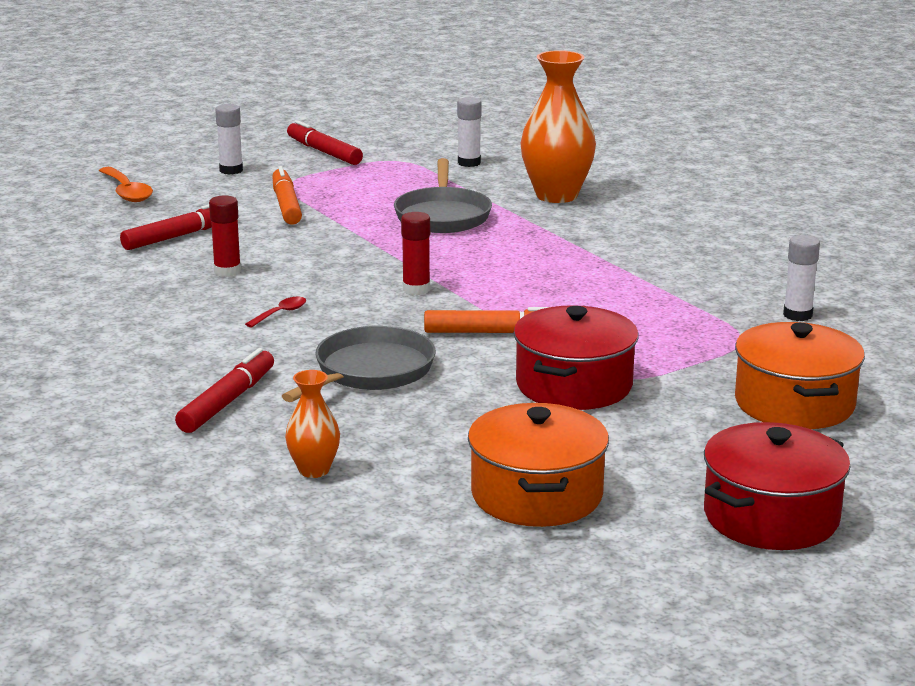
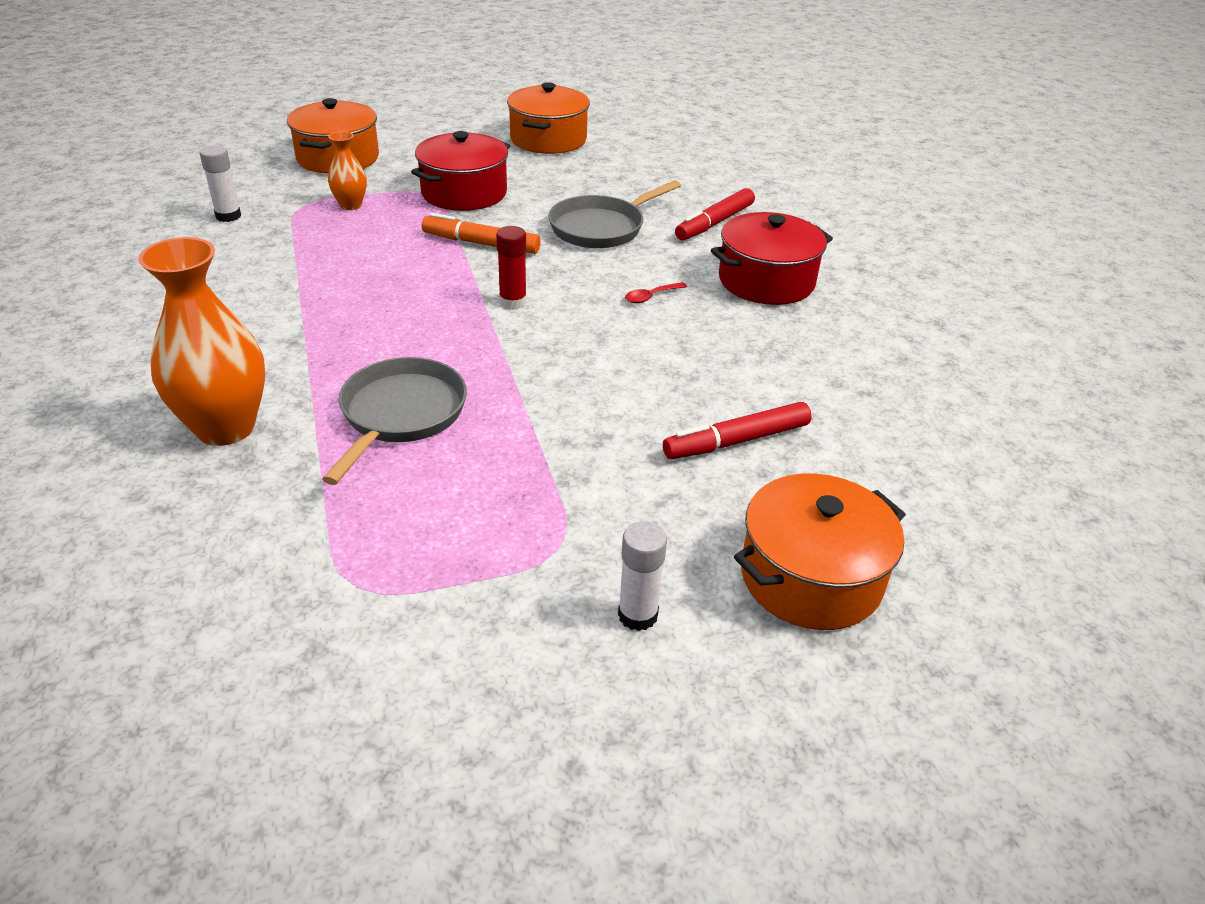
camera: 165 degrees left, 15 degrees up
orange spoon [99,167,153,202] -> orange pot [734,473,906,630]
red glue stick [209,195,241,277] -> none
orange marker [272,166,302,225] -> none
orange vase [285,370,340,478] -> orange vase moved to [328,131,367,210]
red marker [287,120,363,165] -> none
white glue stick [457,97,482,167] -> none
red pot [704,422,850,550] -> red pot moved to [711,212,833,305]

